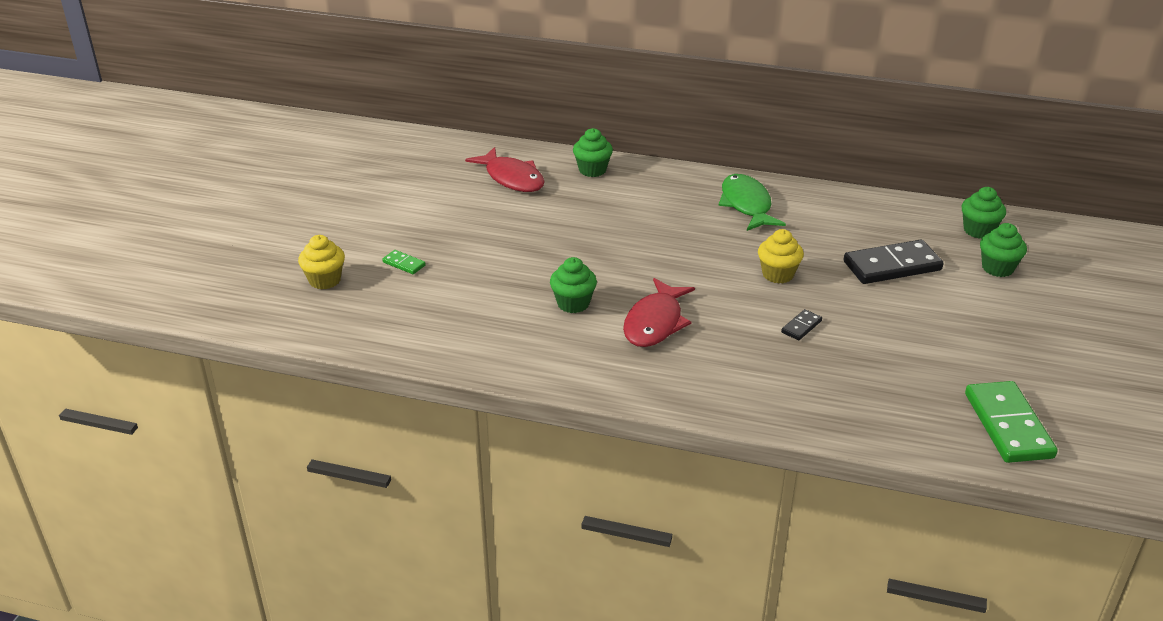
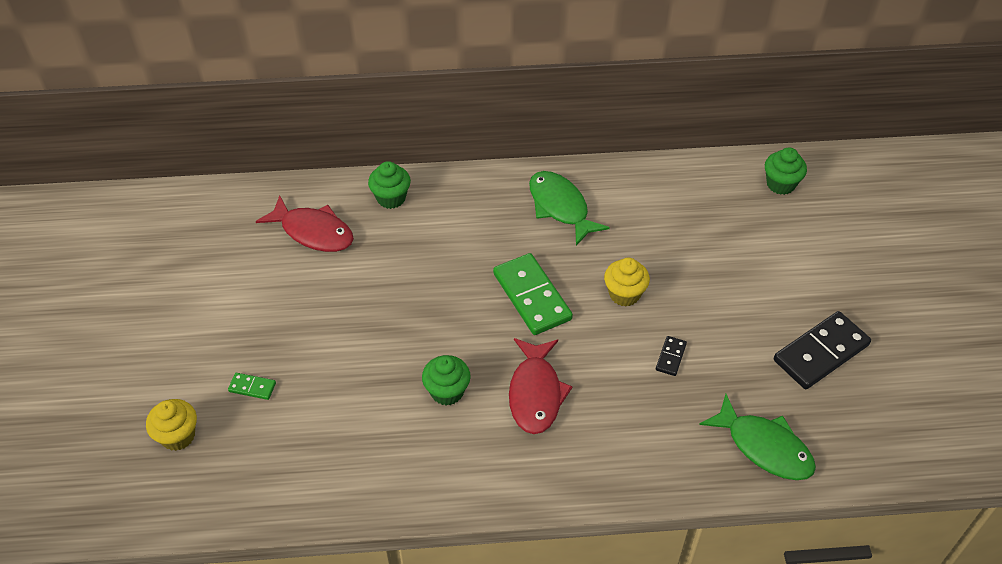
camera: 20 degrees left, 15 degrees up
black domino [844,240,944,284] -> black domino moved to [774,311,871,389]
green domino [965,381,1058,463] -> green domino moved to [493,253,573,335]
green cupcake [980,223,1027,277] -> none
none -> green fish [699,394,816,480]

